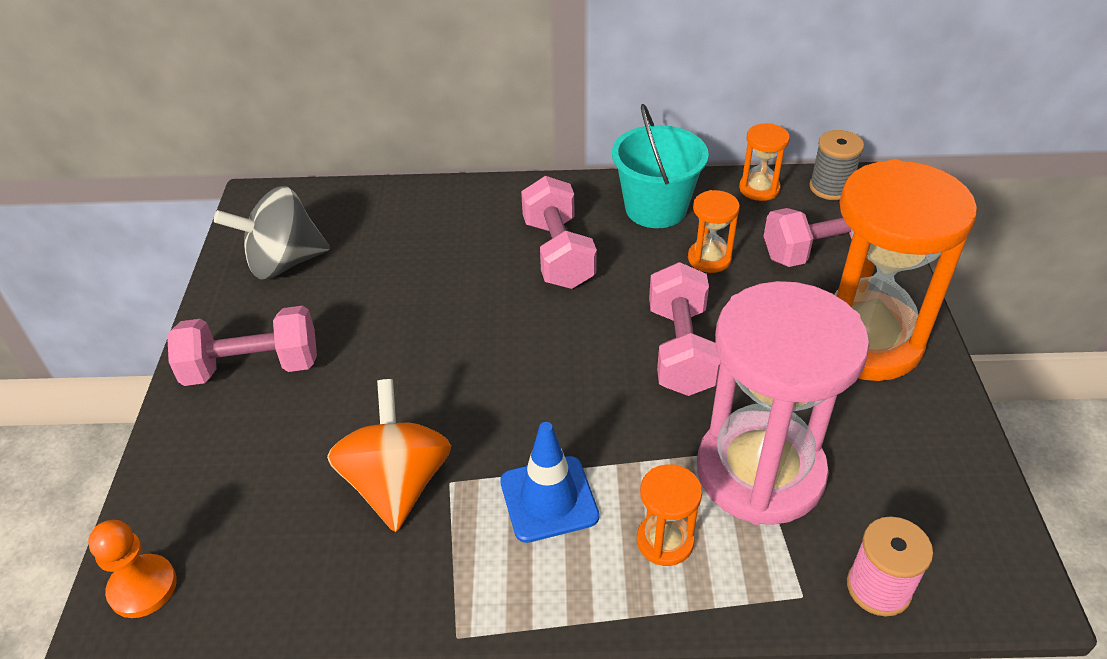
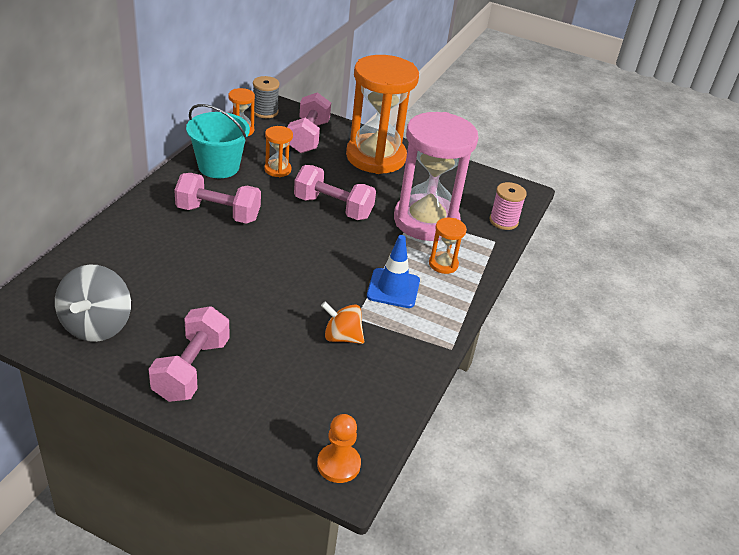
camera: 70 degrees left, 5 degrees down
orange spinning top [327,379,451,532] -> orange spinning top [321,302,364,344], size x0.63

